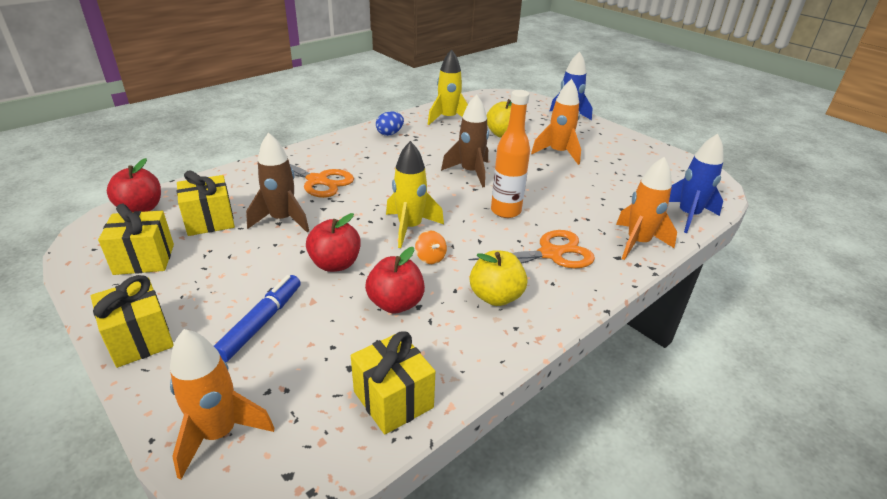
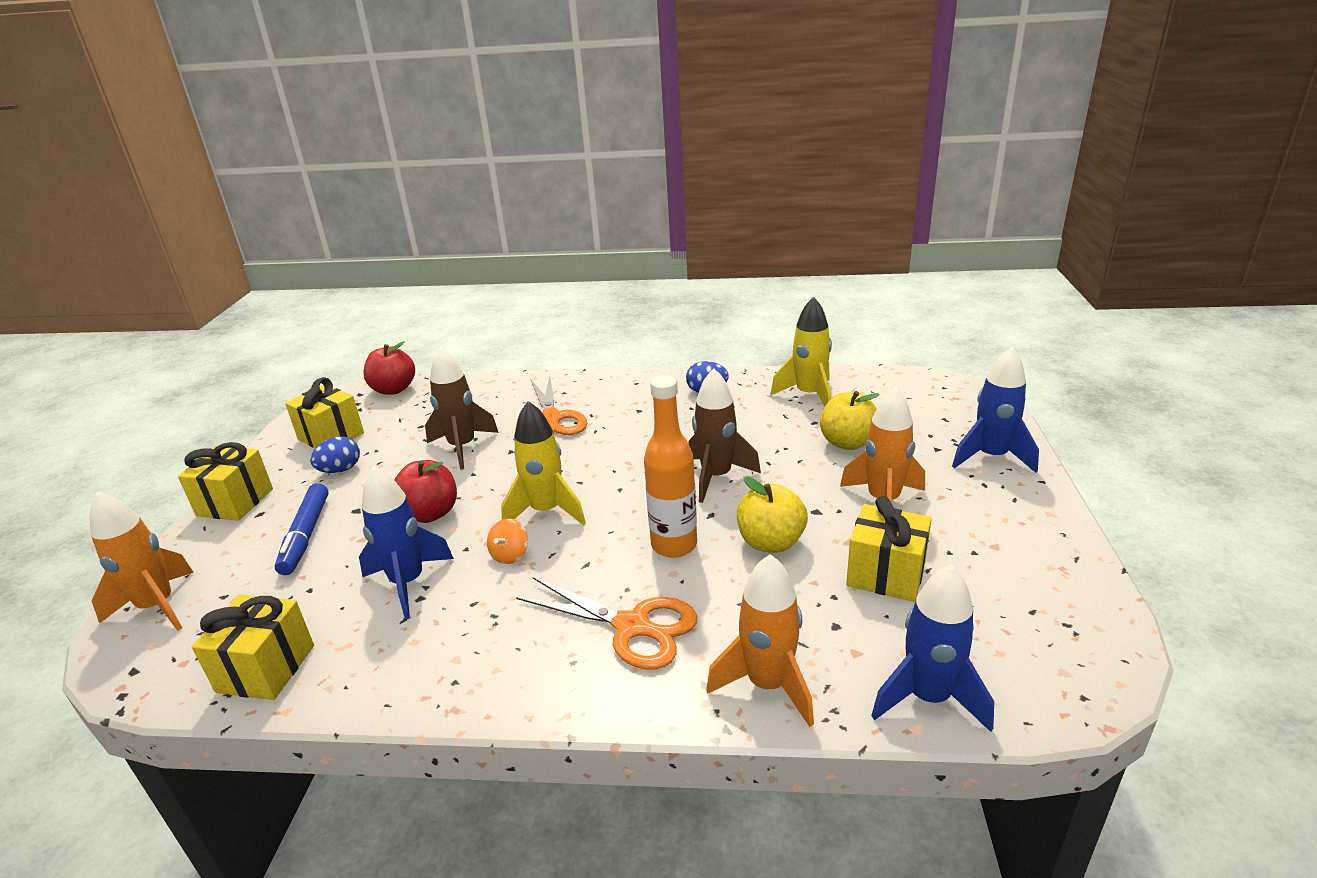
camera: 50 degrees right, 5 degrees down
yellow gift [177,170,235,236] -> yellow gift moved to [846,496,932,602]
blue marker [214,275,301,362] -> blue marker turned 105 degrees clockwise [275,483,329,575]
red apple [365,247,425,314] -> blue rocket [359,466,454,619]
yellow apple [470,250,528,306] -> yellow apple moved to [737,476,808,553]
none -> blue egg [310,436,360,473]

